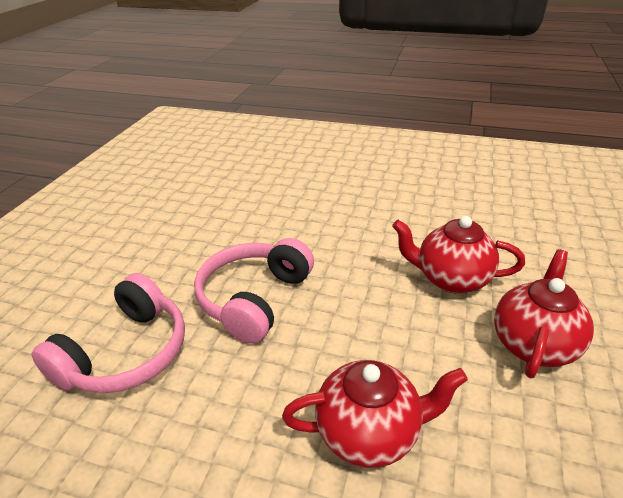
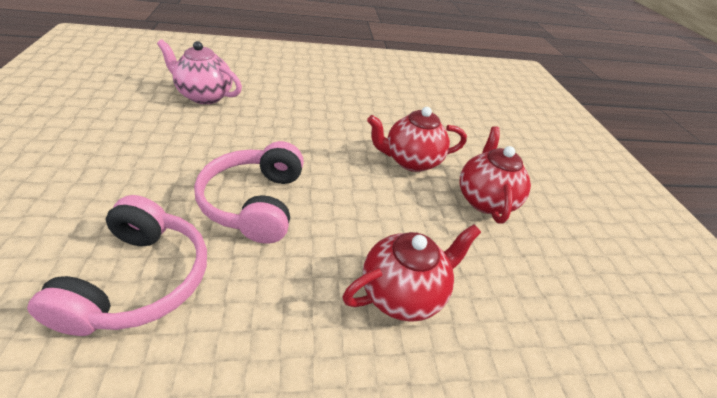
camera: 30 degrees left, 5 degrees up
none -> pink teapot [157,39,242,104]

